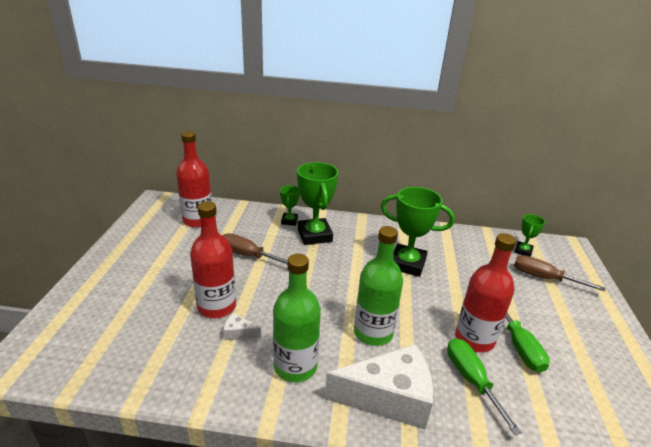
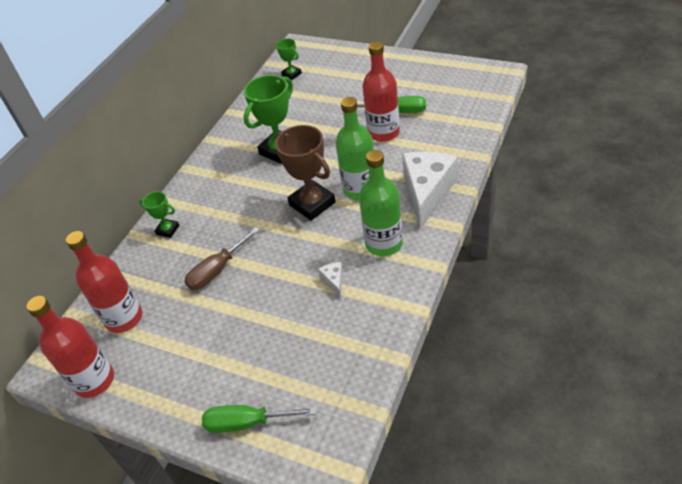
camera: 65 degrees left, 15 degrees up
red bottle [190,201,236,318] -> red bottle moved to [27,296,114,398]
white cheese [223,313,261,341] -> white cheese turned 135 degrees clockwise [318,262,343,298]
green trophy [297,162,339,245] -> none
green screwdriver [447,338,522,435] -> green screwdriver moved to [202,405,316,433]
brown screwdriver [514,255,605,291] -> none
none -> brown trophy [275,125,336,221]

